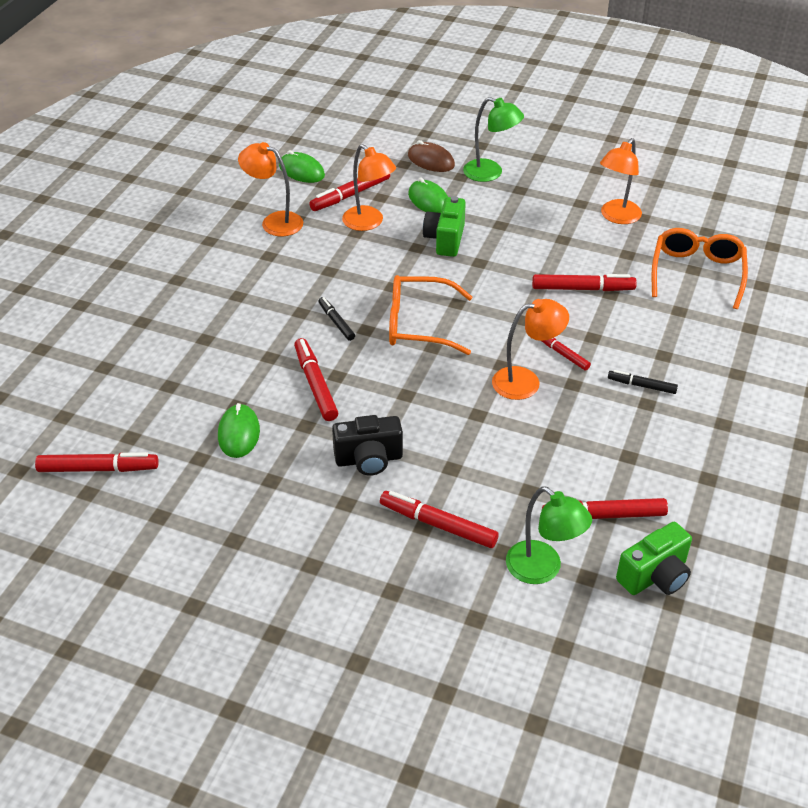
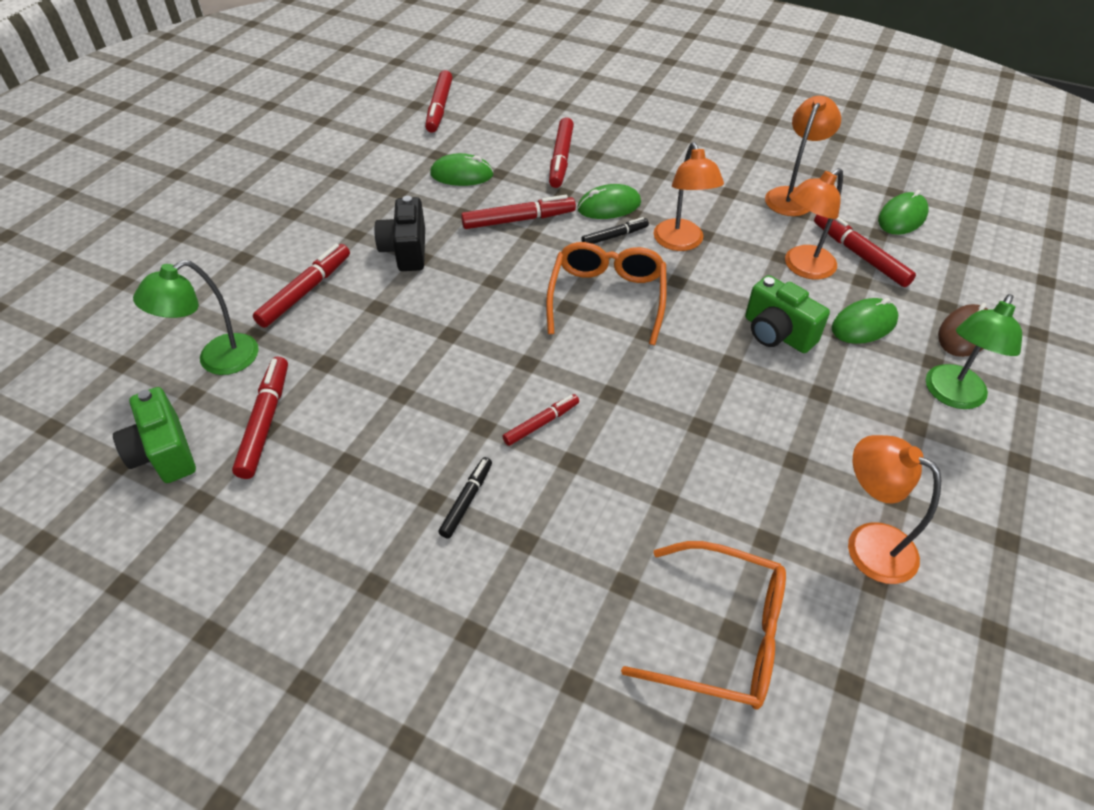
camera: 95 degrees right, 5 degrees up
green camera [423,196,466,257] -> green camera turned 150 degrees counterclockwise [745,275,830,353]
orange lamp [492,299,569,400] -> orange lamp moved to [654,142,724,251]
red marker [532,274,637,291] -> red marker moved to [549,117,574,188]
none -> green mouse [577,184,641,219]

